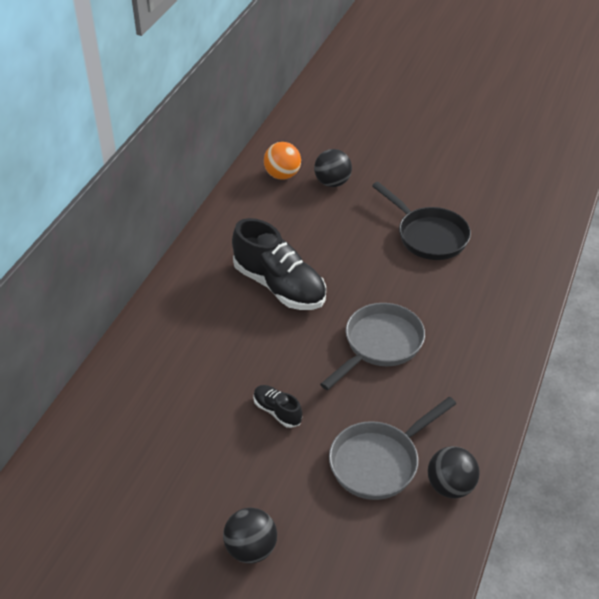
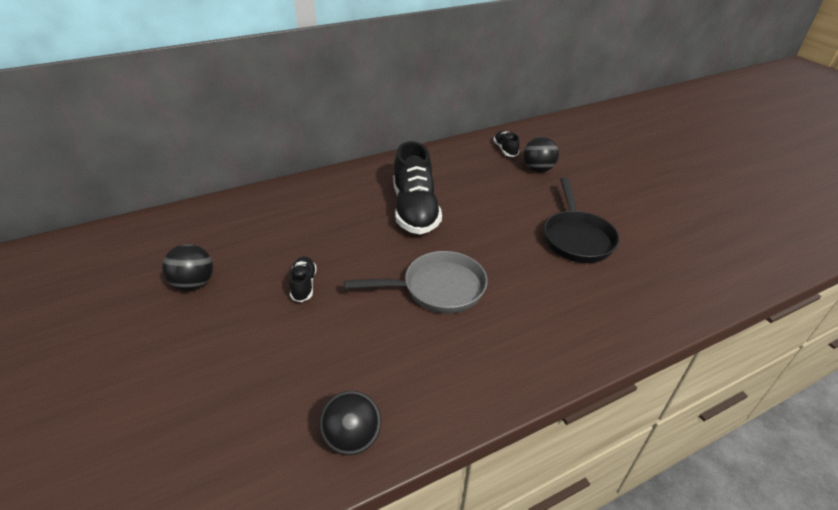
camera: 40 degrees right, 5 degrees down
black ball [223,508,277,564] -> black ball moved to [162,244,213,291]
orange ball [264,142,301,180] -> black shoe [493,131,520,157]
grey pan [329,396,456,500] -> none

